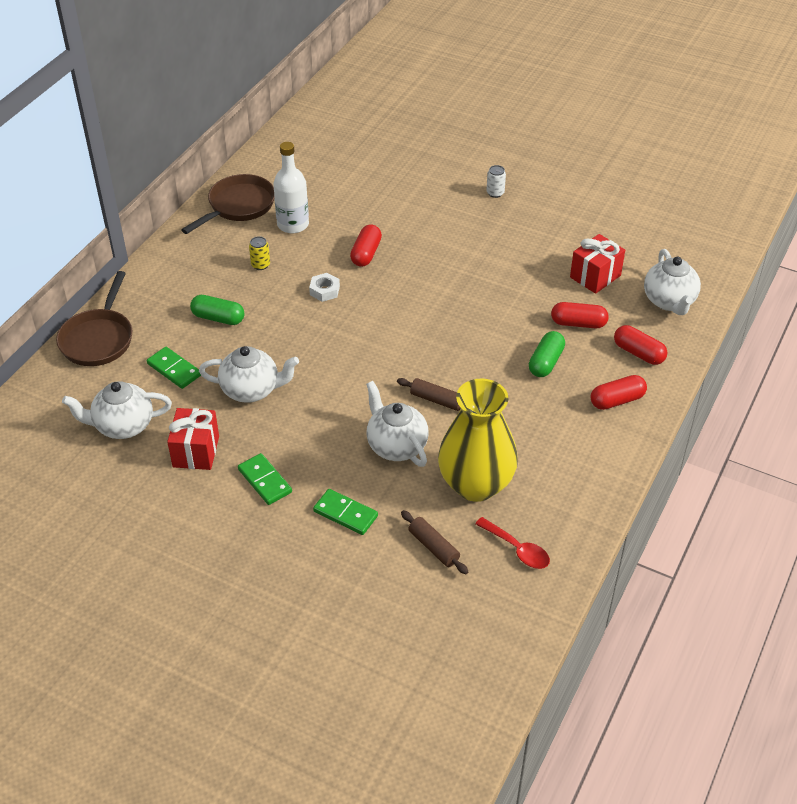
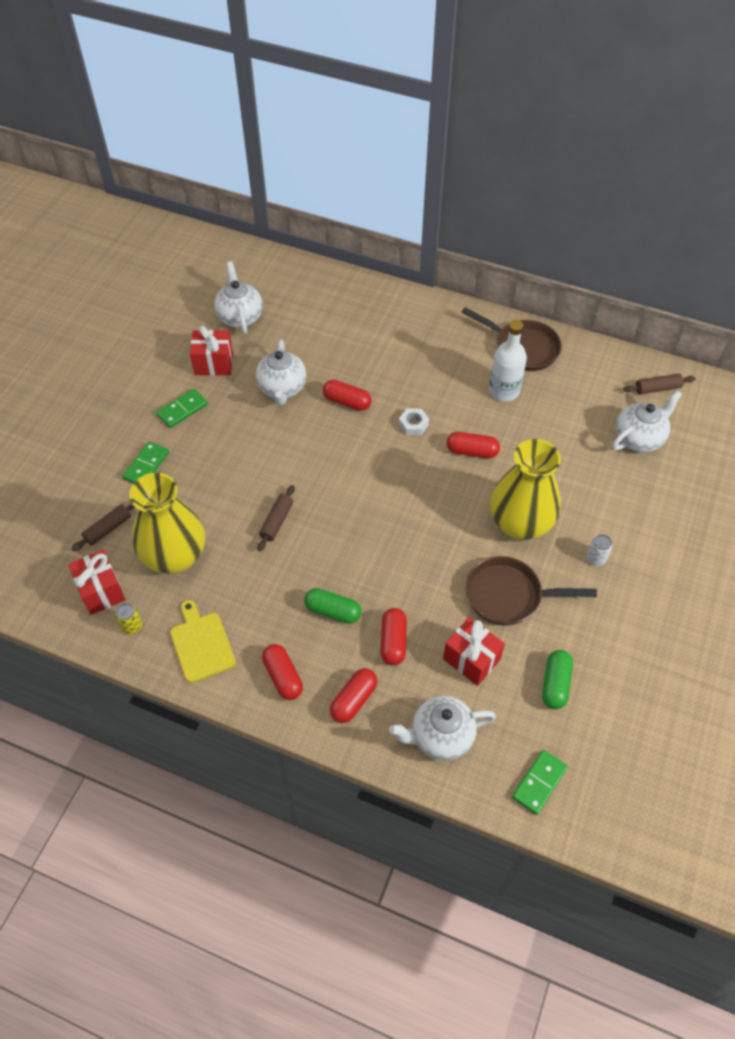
camera: 85 degrees right, 10 degrees up
brown pan [56,271,132,366] -> brown pan moved to [465,556,597,625]
green domino [147,347,201,389] -> green domino moved to [512,750,568,815]
green capsule [190,295,244,325] -> green capsule moved to [542,650,573,709]
yellow can [249,236,270,270] -> yellow can moved to [116,603,142,635]
white teapot [366,381,429,467] -> white teapot moved to [612,390,682,452]
red spoon [475,517,550,569] -> red gift [68,550,126,615]
none -> yellow cutting board [170,600,236,683]
none -> red capsule [323,380,371,411]
none -> yellow vase [490,439,561,540]
none -> brown rolling pin [623,374,696,394]

